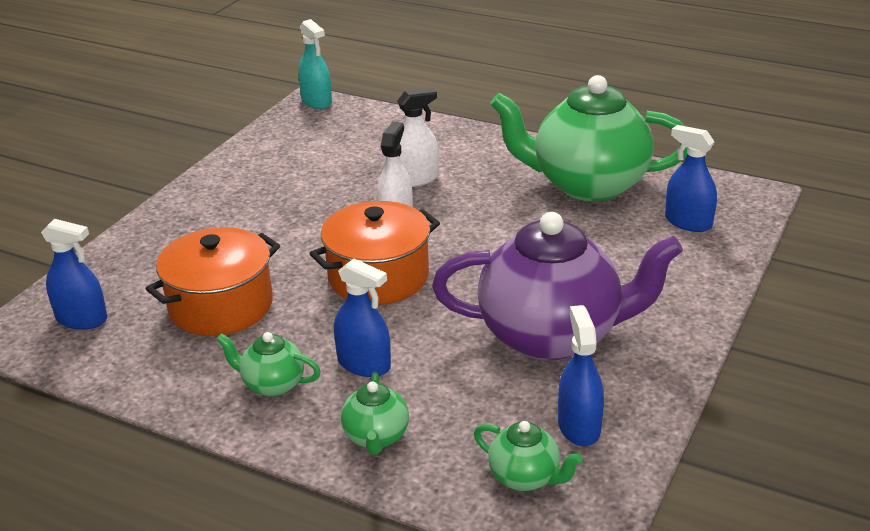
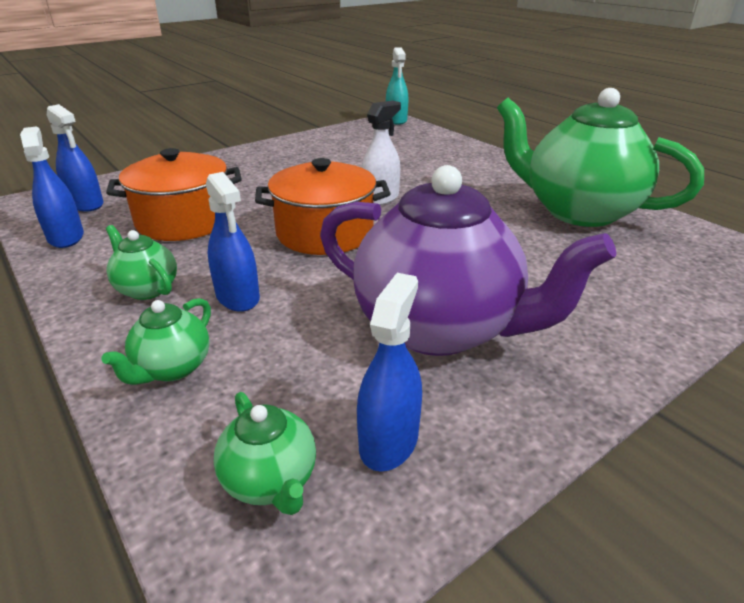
camera: 25 degrees right, 0 degrees up
white spray bottle [397,88,439,187] -> none
blue spray bottle [665,125,717,232] -> blue spray bottle moved to [20,126,84,248]

